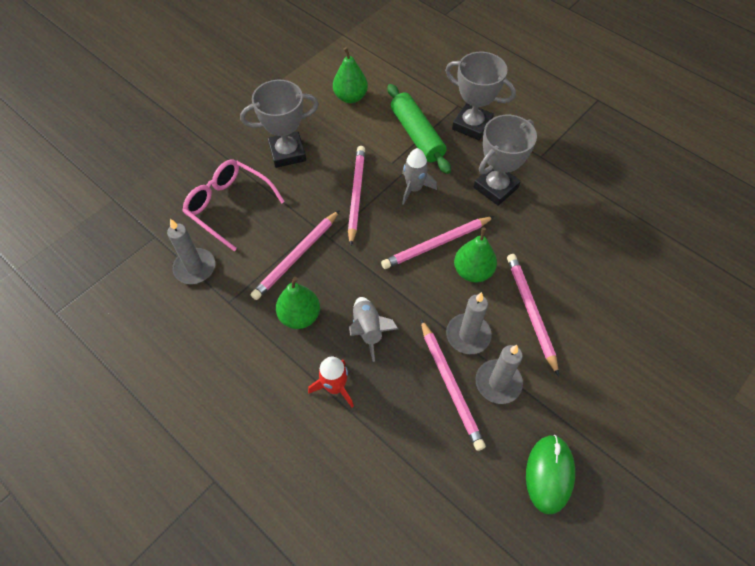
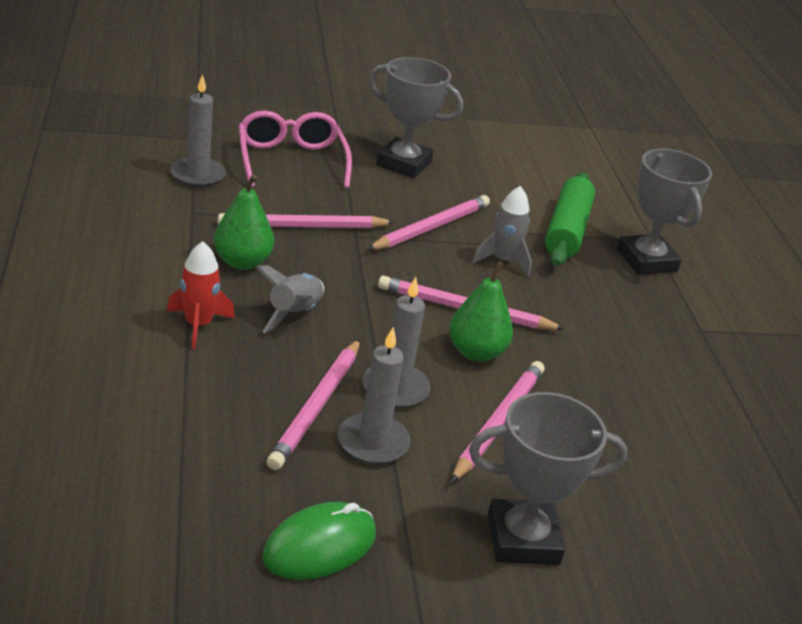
camera: 35 degrees right, 25 degrees down
green pear [333,47,368,103] -> none
grey trophy [474,115,537,206] -> grey trophy moved to [469,392,627,565]

